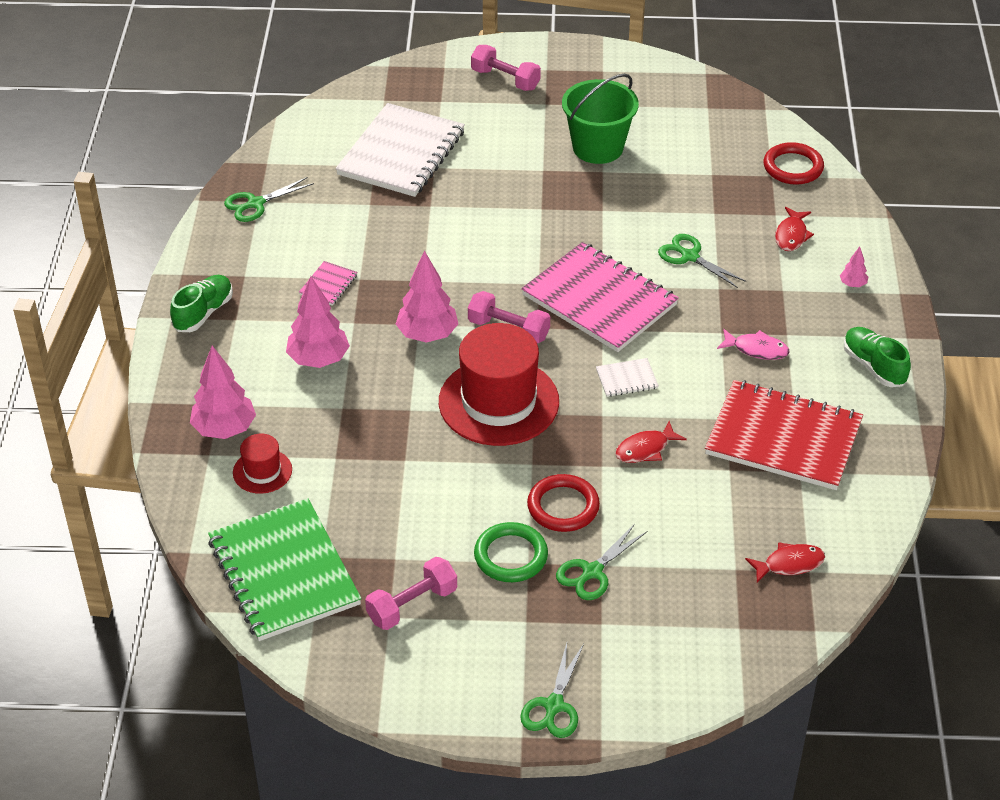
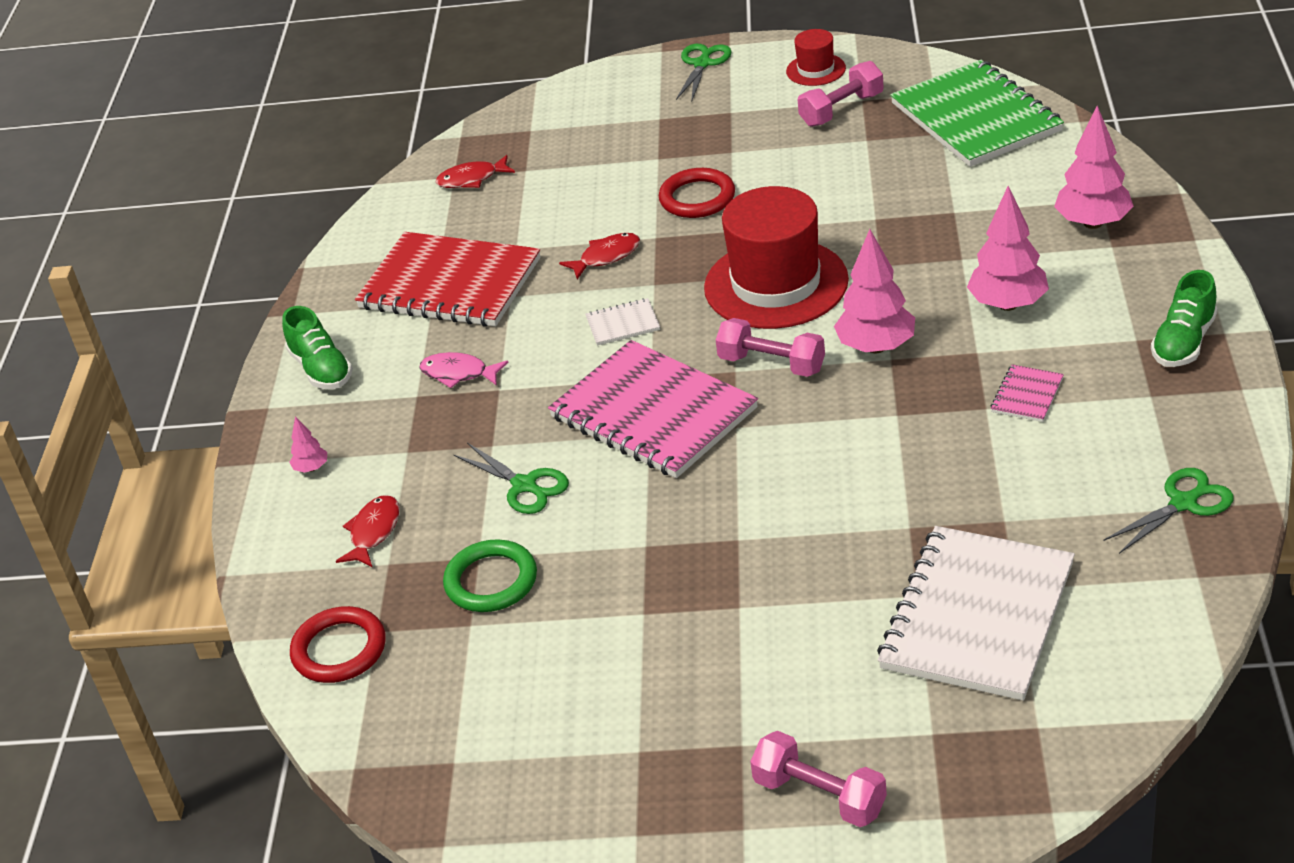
camera: 175 degrees left, 5 degrees down
red hat [233,434,292,494] -> red hat moved to [786,29,846,86]
green ring [474,522,548,582] -> green ring moved to [443,540,537,612]
green scissors [556,524,648,600] -> none
green bucket [562,74,639,164] -> none

